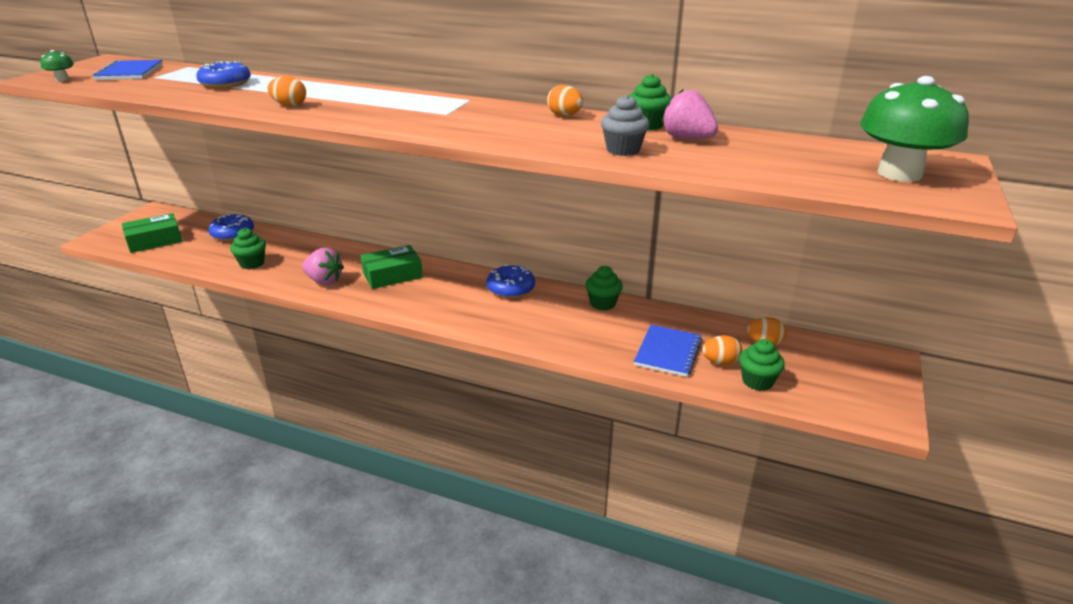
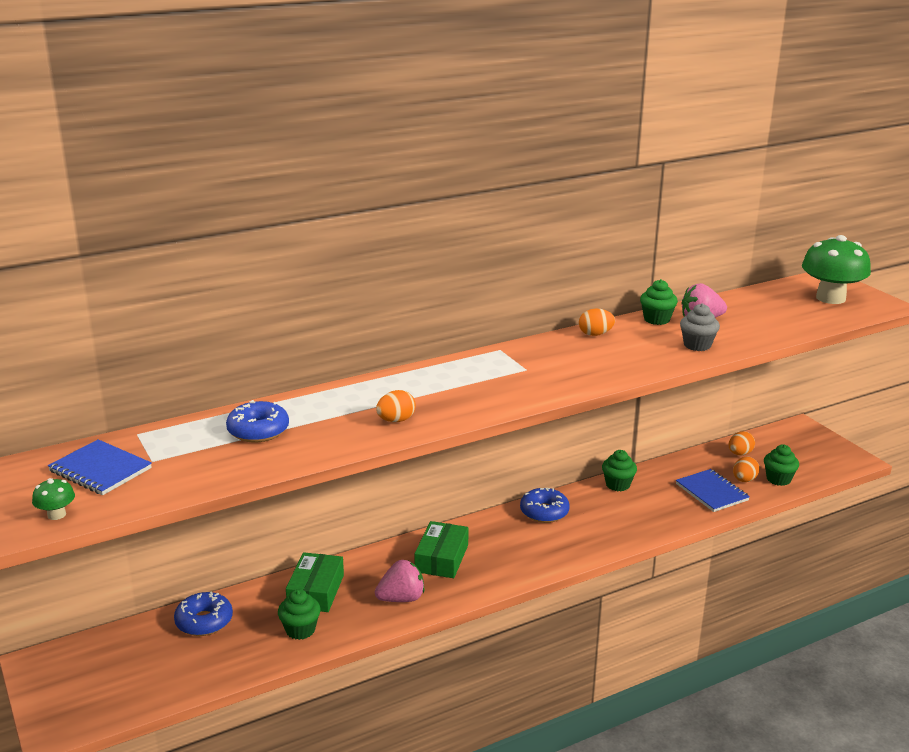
camera: 50 degrees left, 5 degrees down
green box [122,213,182,253] -> green box moved to [286,552,344,612]

